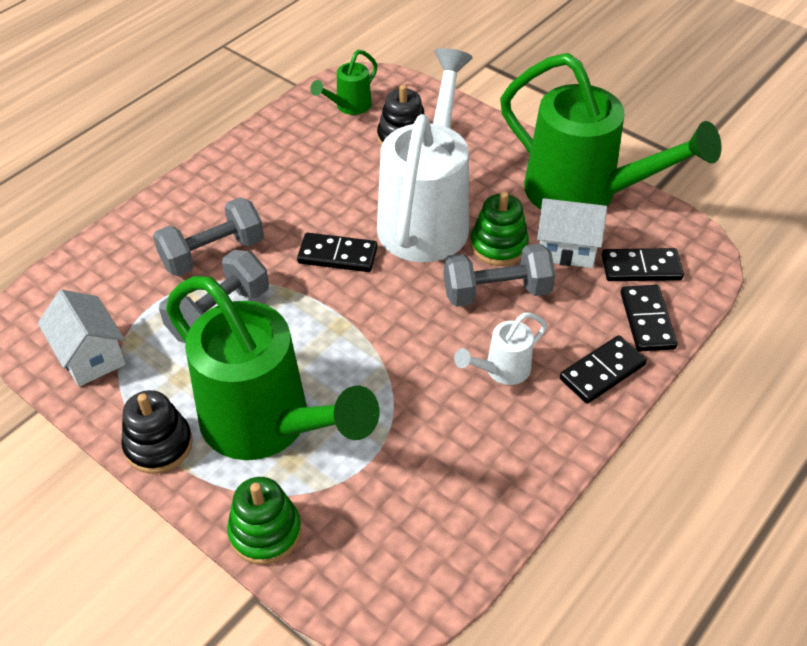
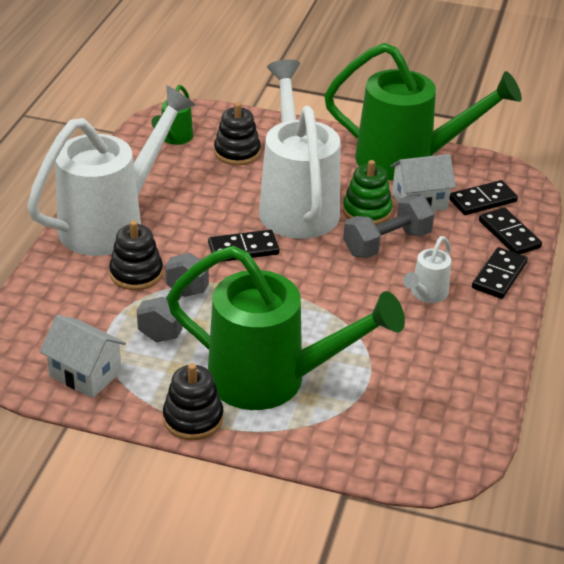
camera: 25 degrees left, 10 degrees down
grey dumbbell [153,197,264,276] -> black stacking toy [109,220,163,290]
green stacking toy [227,477,302,565] -> none
none -> white watering can [27,85,195,256]

